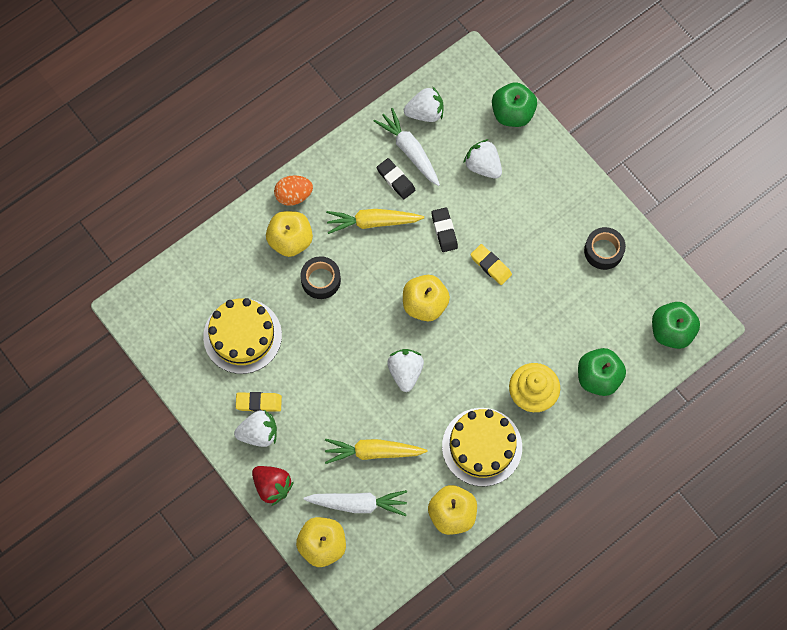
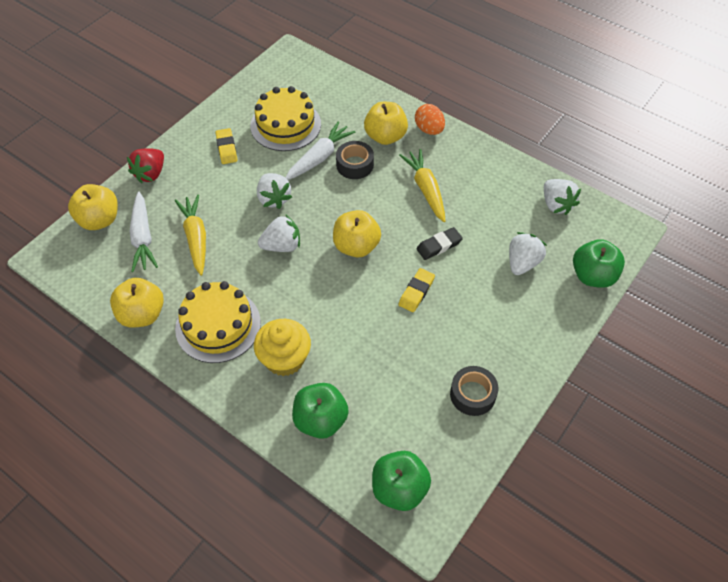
camera: 75 degrees right, 15 degrees down
white strawberry [234,410,277,447] -> white strawberry moved to [257,173,292,209]
white carrot [374,108,440,186] -> white carrot moved to [285,121,355,180]
black eraser [377,158,415,199] -> none

